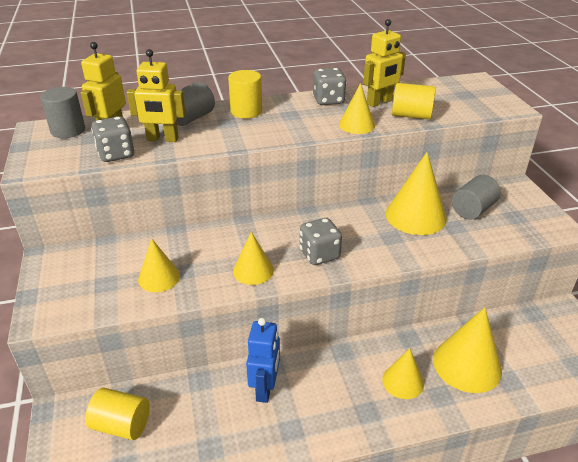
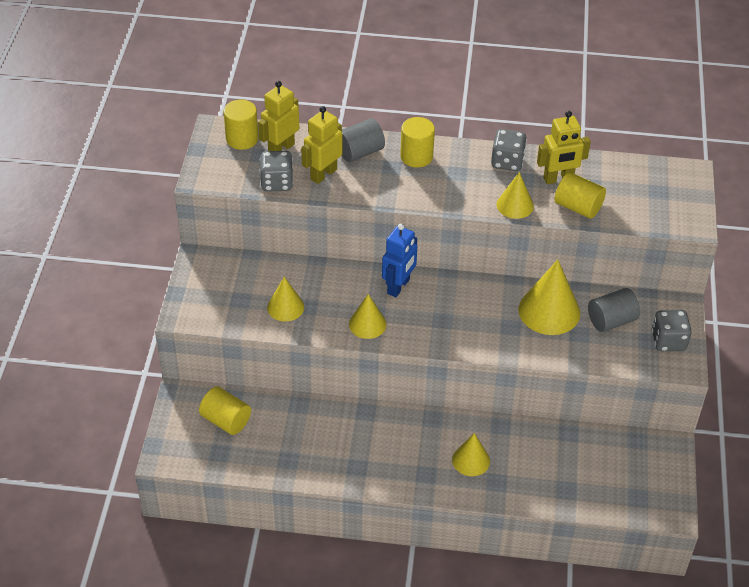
camera: 20 degrees right, 10 degrees up
grey cylinder [40,87,85,138] -> yellow cylinder [224,100,258,150]
yellow robot [127,49,186,142] -> yellow robot turned 105 degrees clockwise [301,106,342,184]
blue robot [246,318,280,403] -> blue robot moved to [382,224,417,297]
grey dice [300,218,342,265] -> grey dice moved to [652,310,692,351]
yellow cone [433,307,502,393] -> none

